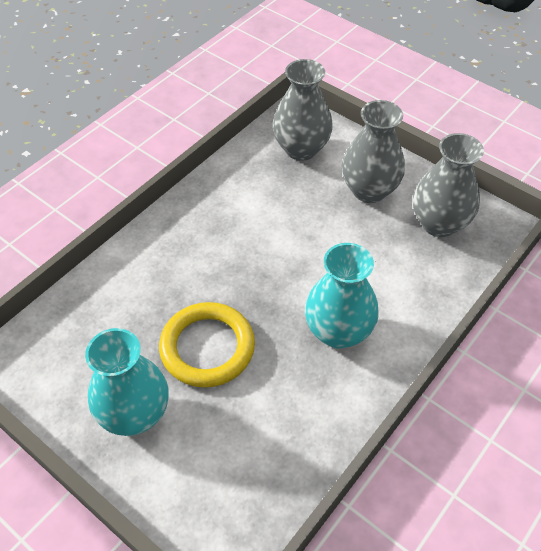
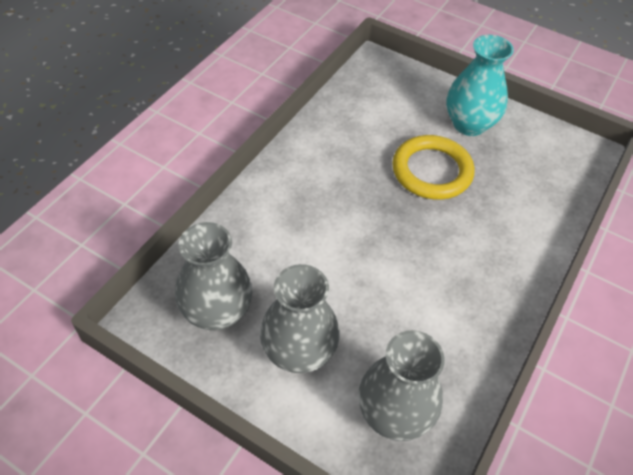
camera: 170 degrees right, 0 degrees up
turquoise vase [305,243,379,349] -> none

